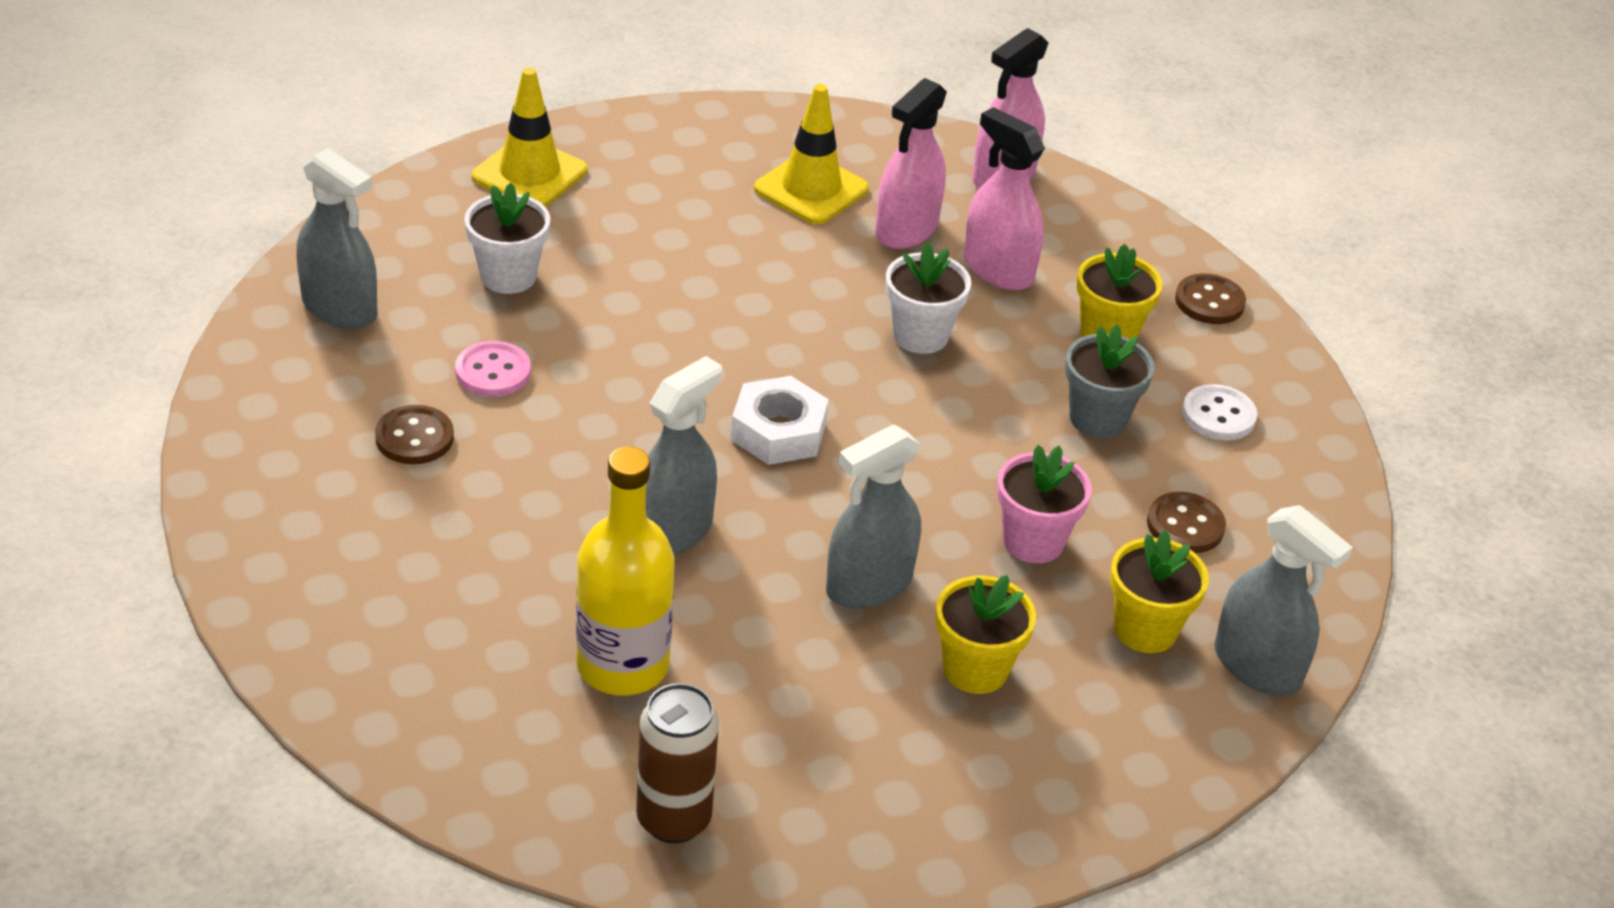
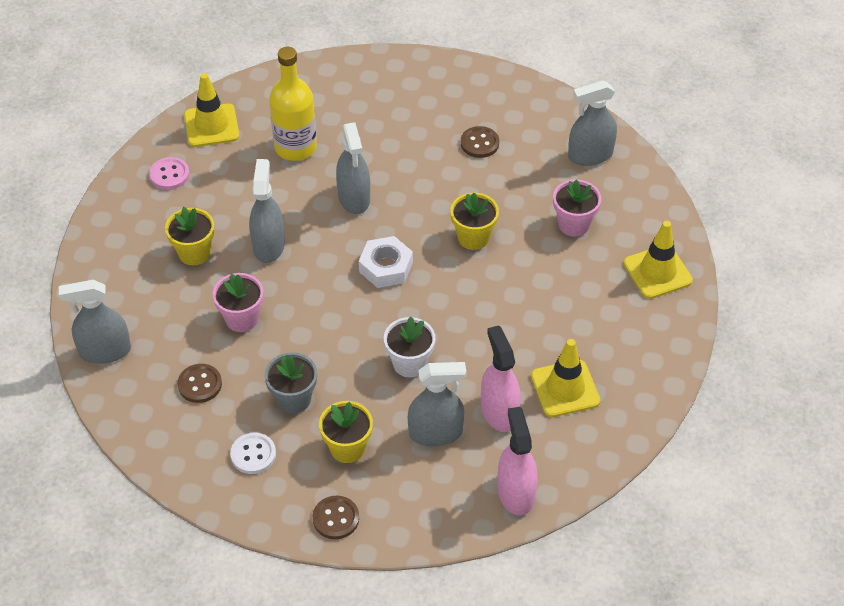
camera: 130 degrees right, 10 degrees up
pink button [455,341,531,397] -> pink button moved to [149,157,190,190]
white flower pot [465,183,550,294] -> pink flower pot [553,179,601,237]
brown can [636,683,719,843] -> yellow traffic cone [184,73,240,147]
pink spray bottle [964,107,1045,290] -> grey spray bottle [408,362,467,446]
yellow flower pot [1110,530,1209,653] -> yellow flower pot moved to [450,193,499,250]

